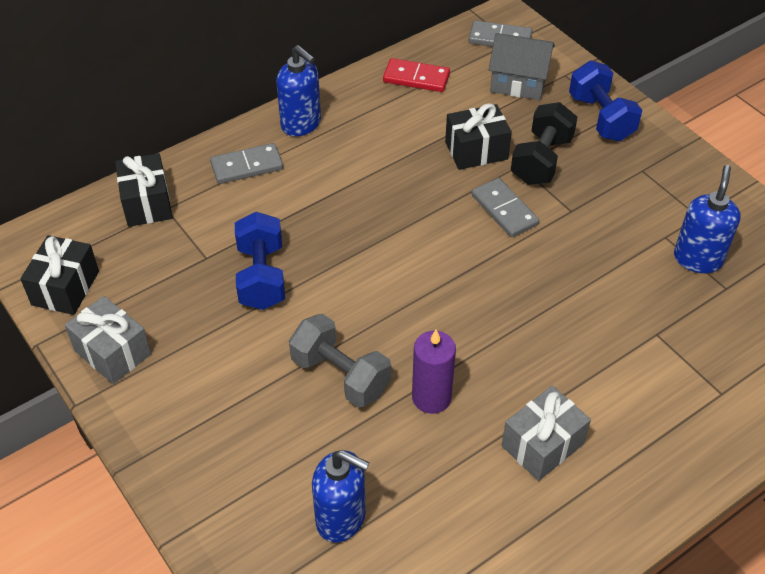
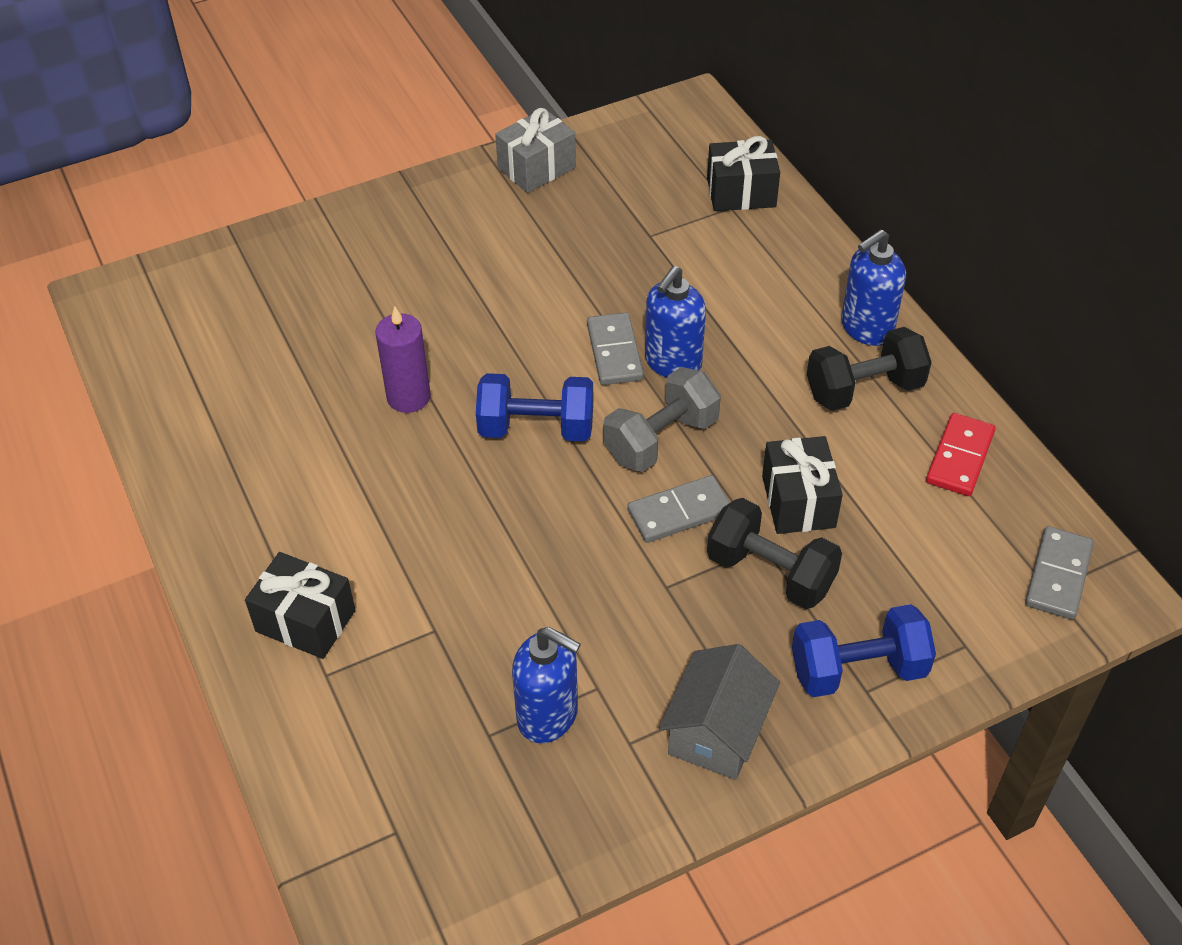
camera: 100 degrees right, 0 degrees up
black gift [20,235,99,315] -> black gift moved to [245,552,355,659]
grey domino [210,143,283,184] -> grey domino moved to [587,312,644,385]
blue dumbbell [235,212,285,310] -> blue dumbbell moved to [476,373,593,441]
grey dumbbell [289,314,391,407] -> grey dumbbell moved to [603,367,721,472]
blue soap dispenser [312,450,369,542] -> blue soap dispenser moved to [645,266,706,378]
grey house [489,33,555,100] -> grey house moved to [659,644,780,780]
grey gift [501,386,591,481] -> none
none -> black dumbbell [807,327,932,411]

